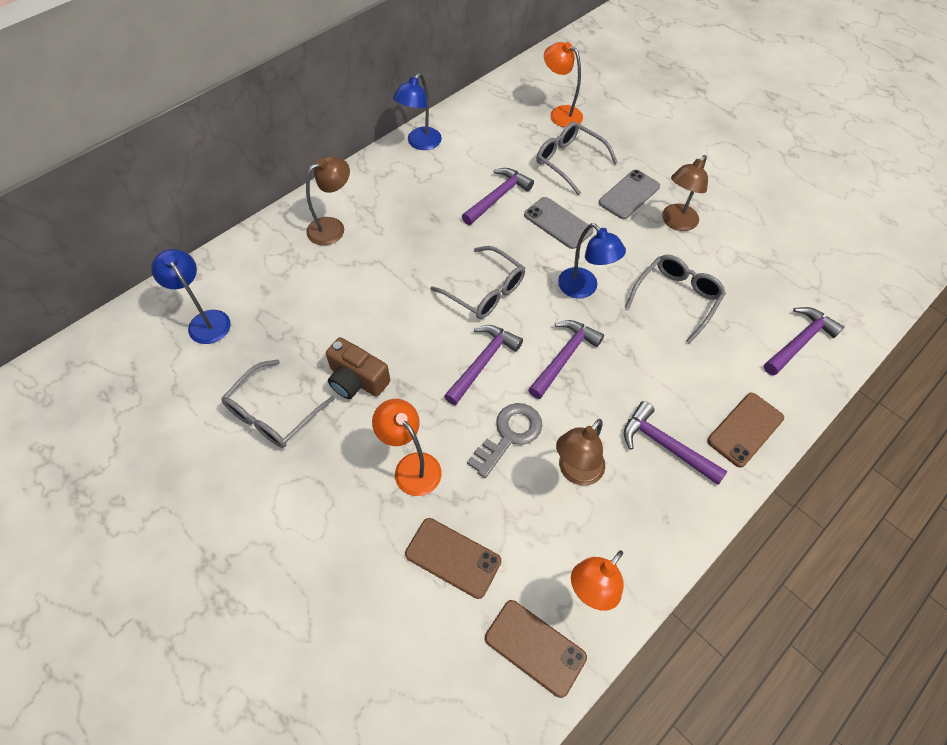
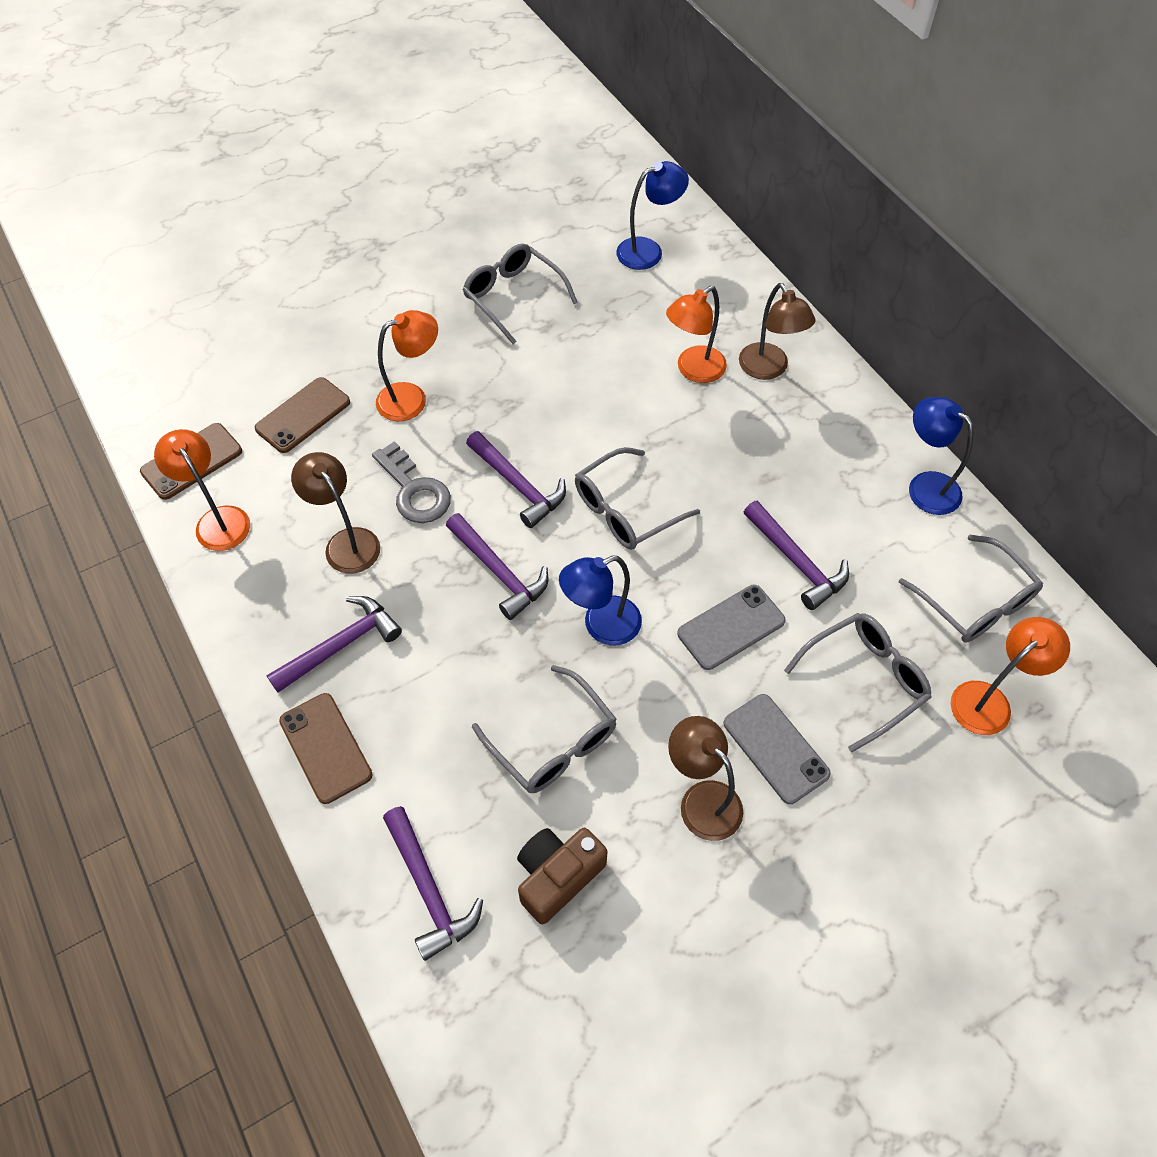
camera: 105 degrees right, 0 degrees up
brown camera [326,337,390,399] -> brown camera moved to [517,828,608,924]
none -> orange lamp [666,286,727,383]
none -> grey glasses [899,535,1043,643]

